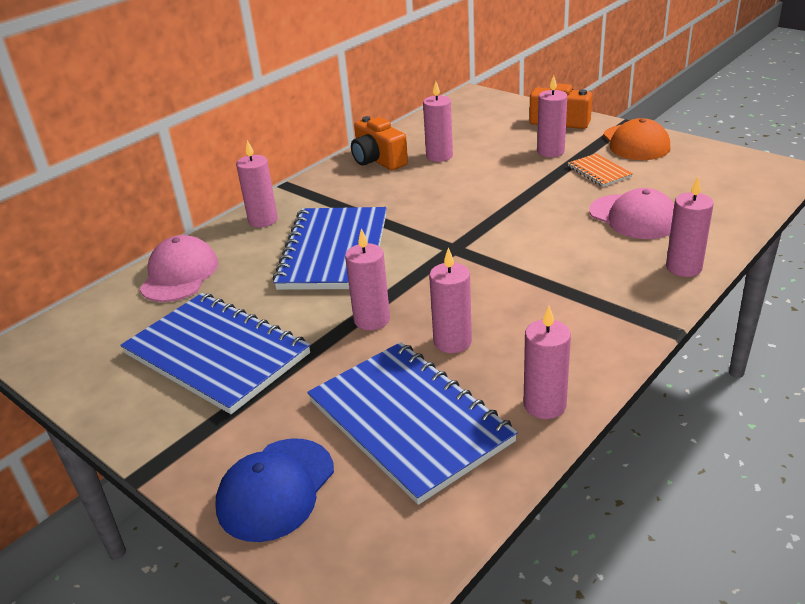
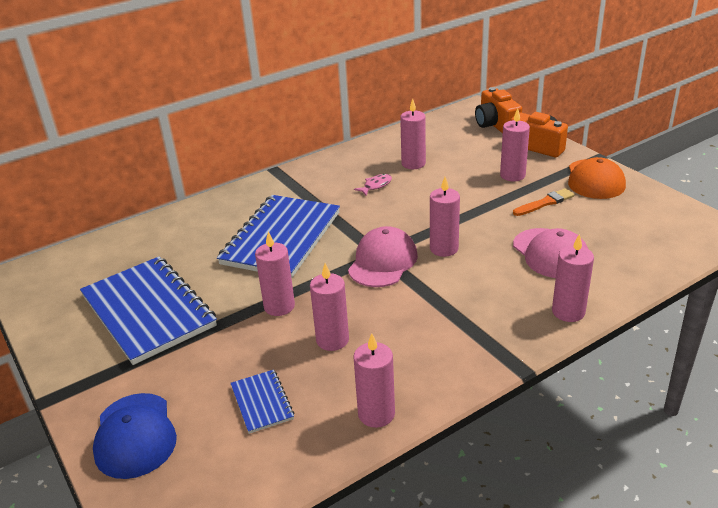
camera: 15 degrees right, 0 degrees up
pink cap [140,235,218,302] -> pink cap moved to [348,226,418,287]
blue cap [215,438,334,542] -> blue cap turned 60 degrees counterclockwise [93,393,177,479]
pink candle [236,140,278,227] -> pink candle moved to [430,177,460,257]
blue notebook [307,342,518,505] -> blue notebook [230,370,294,434], size x0.45
orange camera [351,116,408,170] -> orange camera moved to [475,87,522,133]
orange notebook [568,153,633,187] -> orange brush [513,188,575,216]
none -> pink fish [354,174,392,195]

